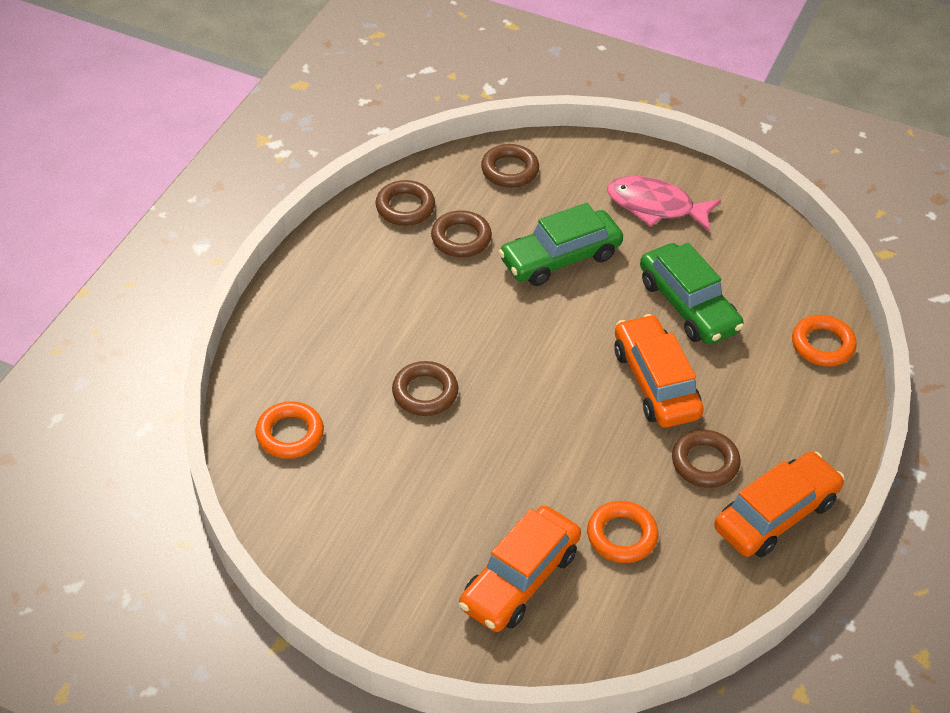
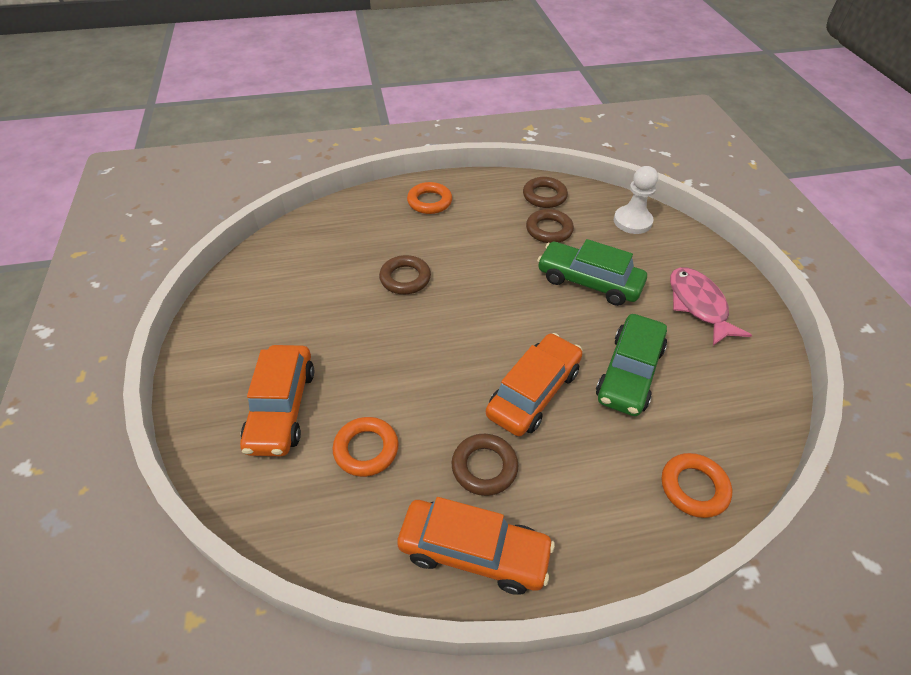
camera: 55 degrees right, 0 degrees up
orange ring [256,401,324,459] -> orange ring moved to [407,182,452,214]
orange car [459,506,581,632] -> orange car turned 90 degrees counterclockwise [240,345,314,456]
brown ring [481,144,539,188] -> white pawn [614,166,658,234]

